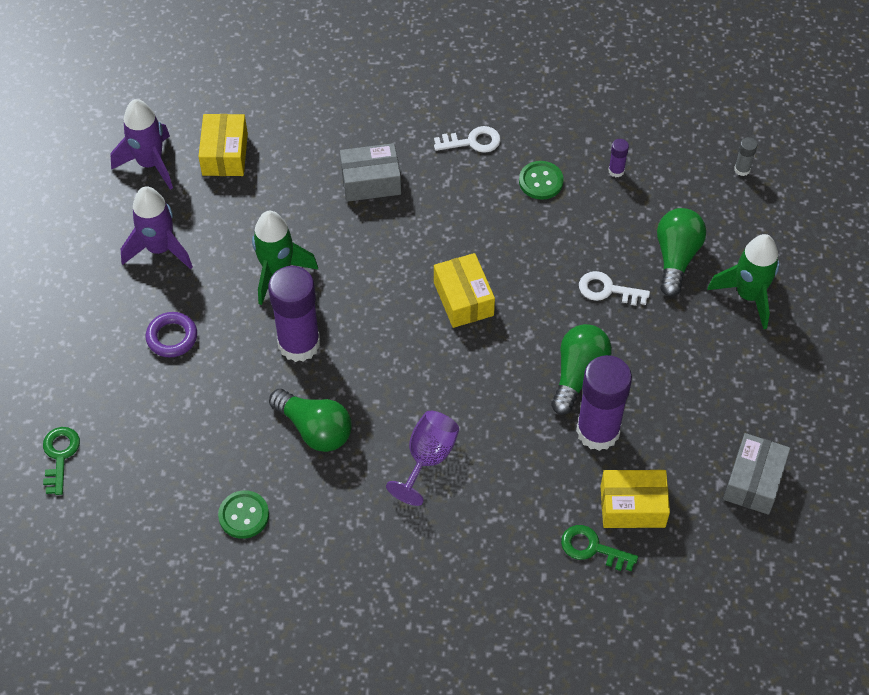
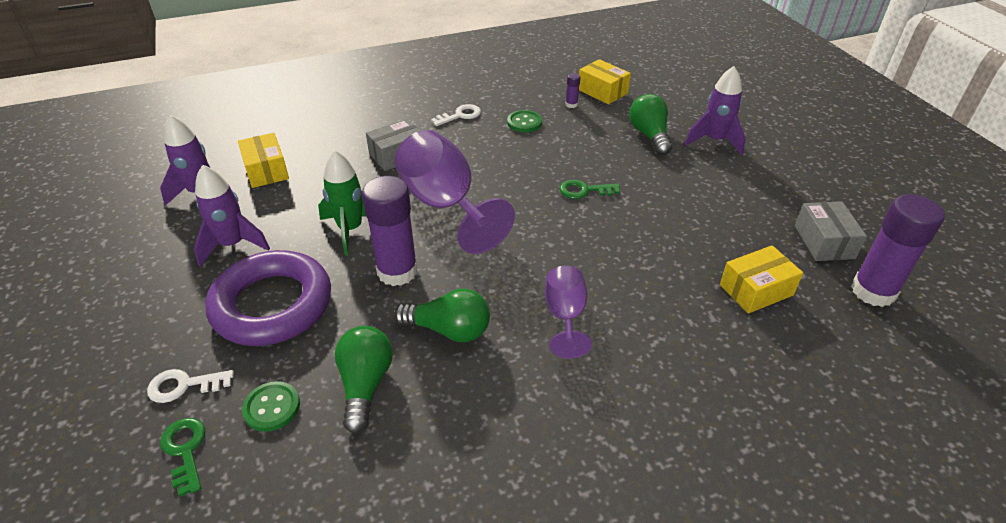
camera: 25 degrees left, 15 degrees down
purple ring [146,312,197,357] -> purple ring [205,250,331,346], size x2.31
green button [218,490,269,539] -> green button moved to [242,381,300,432]
yellow box [434,253,495,328] -> yellow box moved to [579,59,631,104]
green light bulb [551,324,612,415] -> green light bulb moved to [335,326,393,434]
green key [561,525,638,571] -> green key moved to [560,180,620,199]
purple glue stick [576,355,632,451] -> purple glue stick moved to [851,194,945,307]
white key [579,271,650,306] -> white key moved to [147,369,234,403]
green rocket [707,234,780,330] -> purple rocket [684,66,746,155]
grey glue stick [734,137,757,176] -> none
none -> purple goblet [395,130,515,254]

